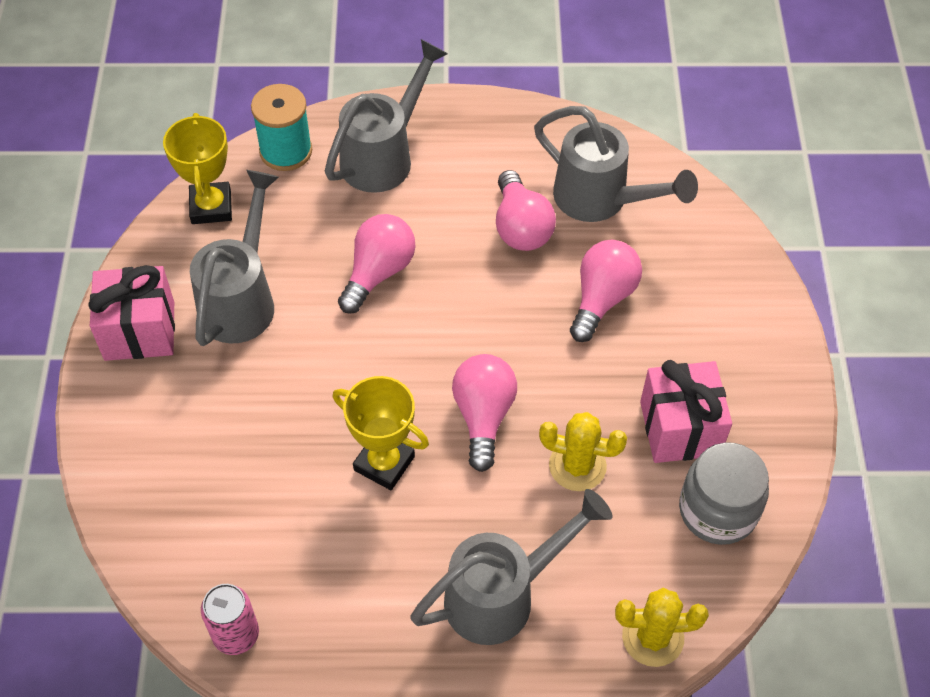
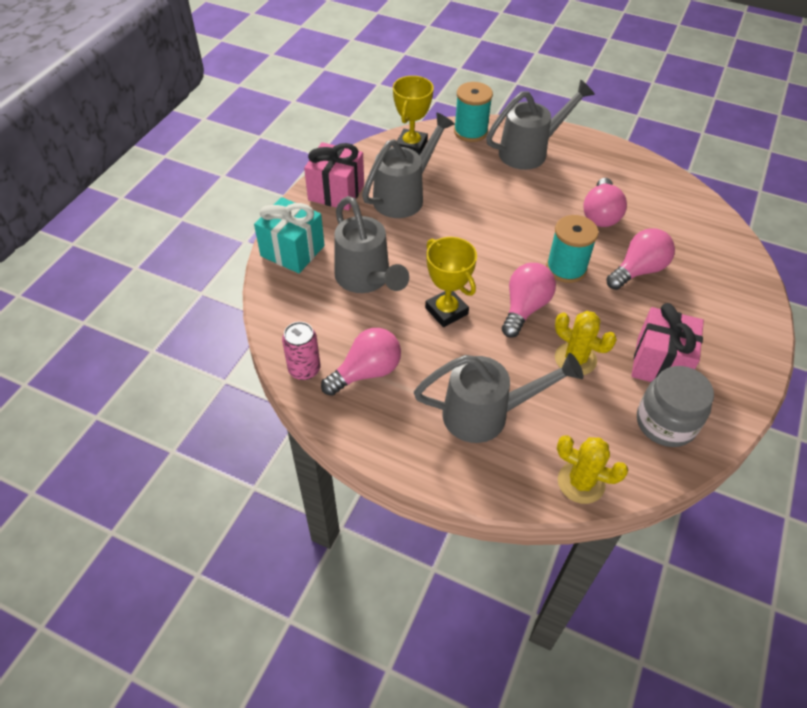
camera: 25 degrees right, 5 degrees down
pink light bulb [338,214,416,314] -> pink light bulb moved to [321,328,401,396]
grey watering can [534,106,698,222] -> grey watering can moved to [334,196,409,293]
none -> turquoise gift [254,197,325,273]
none -> turquoise spool [546,215,599,283]

